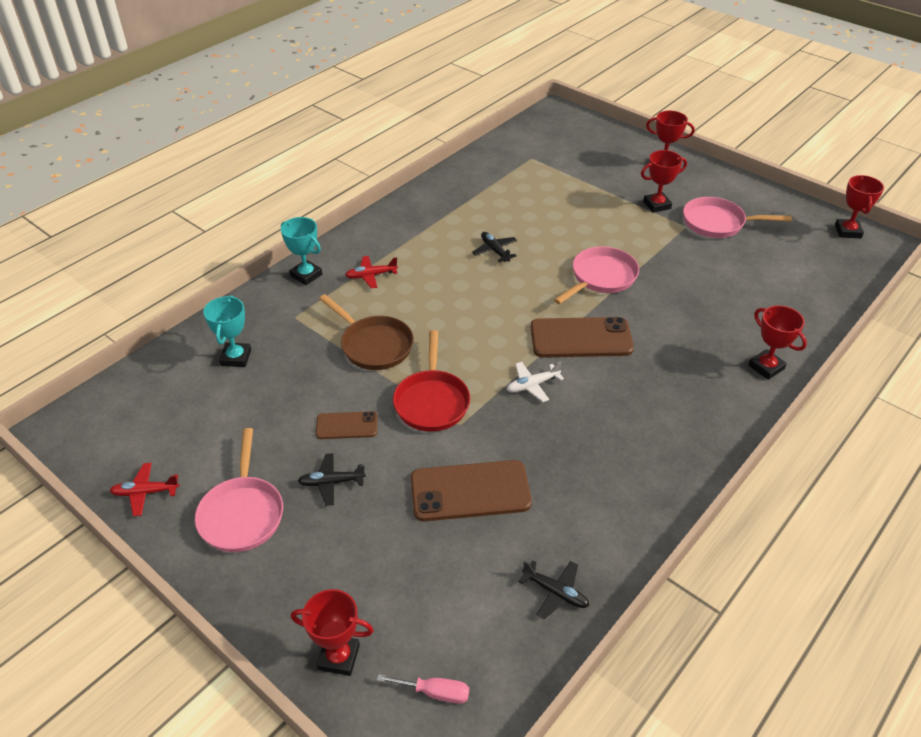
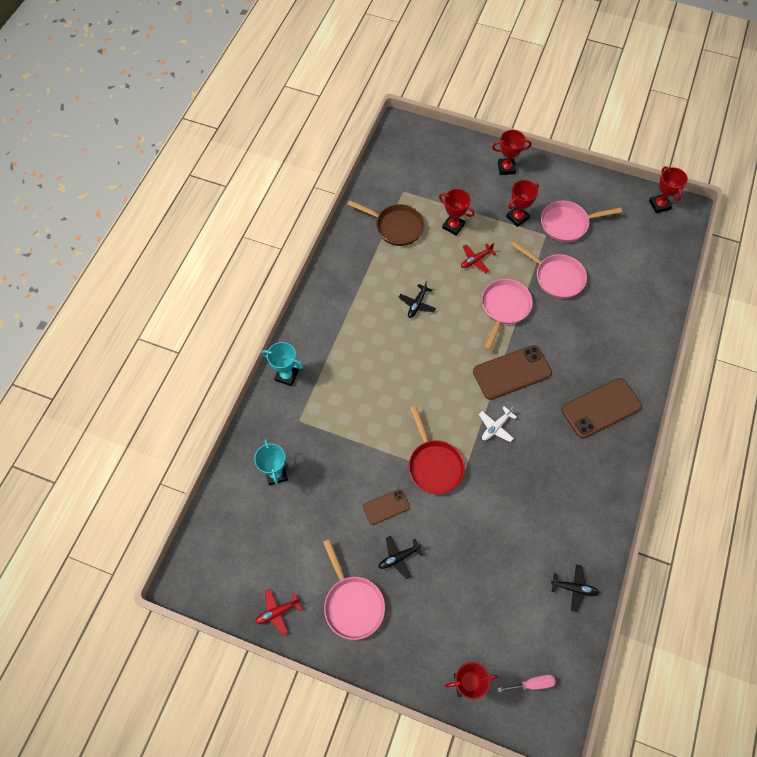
camera: 20 degrees left, 20 degrees up
brown pan [319,294,414,370] -> brown pan moved to [347,200,425,246]
red plane [345,256,398,289] -> red plane moved to [461,243,496,273]
brown phone [411,460,532,521] -> brown phone moved to [562,378,642,439]
black plane [472,232,517,262] -> black plane turned 105 degrees counterclockwise [398,281,436,318]
red trophy [748,305,807,380] -> red trophy moved to [439,189,475,236]
none -> pink pan [511,241,587,299]

